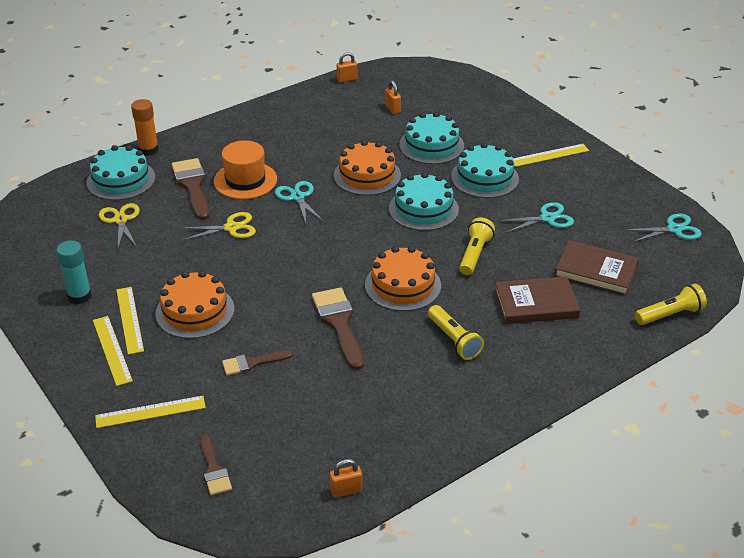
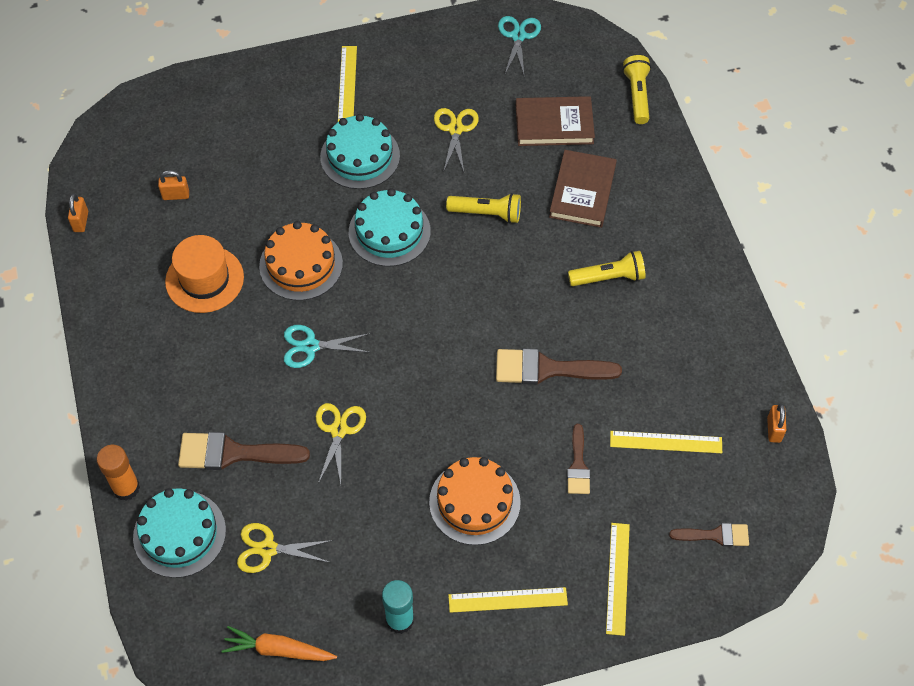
camera: 70 degrees left, 20 degrees up
yellow ruler [116,287,144,355] -> yellow ruler moved to [610,431,722,453]
orange hat [214,140,277,199] -> orange hat moved to [165,235,244,313]
orange cake [365,246,441,311] -> none
turquoise cake [399,112,464,164] -> none
yellow flashlight [459,217,495,275] -> yellow flashlight turned 150 degrees clockwise [446,193,521,223]
turquoise scissors [499,202,574,233] -> yellow scissors [434,108,479,172]
brown book [555,240,639,296] -> brown book turned 45 degrees clockwise [516,96,595,146]
none -> orange carrot [222,626,337,661]

